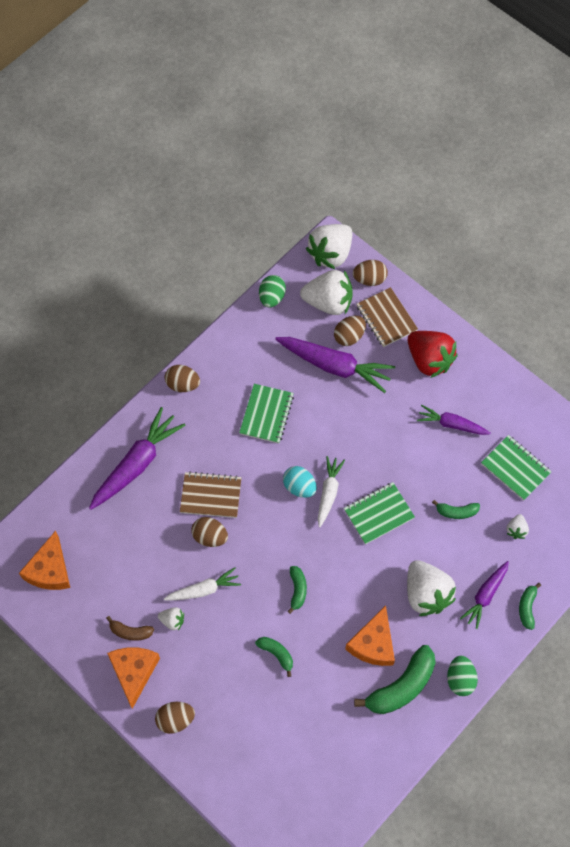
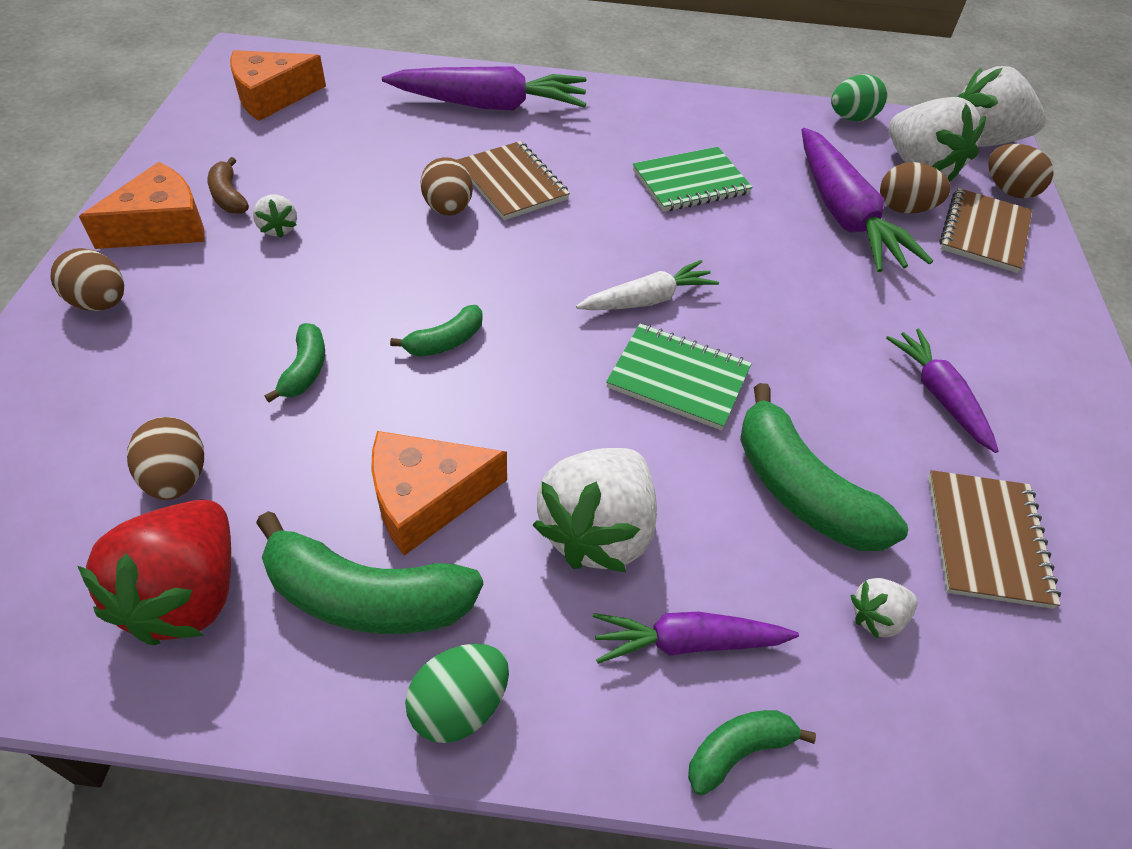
camera: 50 degrees right, 15 degrees down
white carrot [164,567,241,600] -> none
brown egg [165,365,200,392] -> brown egg moved to [127,417,204,500]
turquoise egg [283,466,317,498] -> none
red strawberry [408,331,458,378] -> red strawberry moved to [78,500,231,645]
green banana [432,500,480,519] -> green banana [740,383,908,551], size x1.91
green notebook [481,435,552,501] -> brown notebook [928,470,1061,609]

